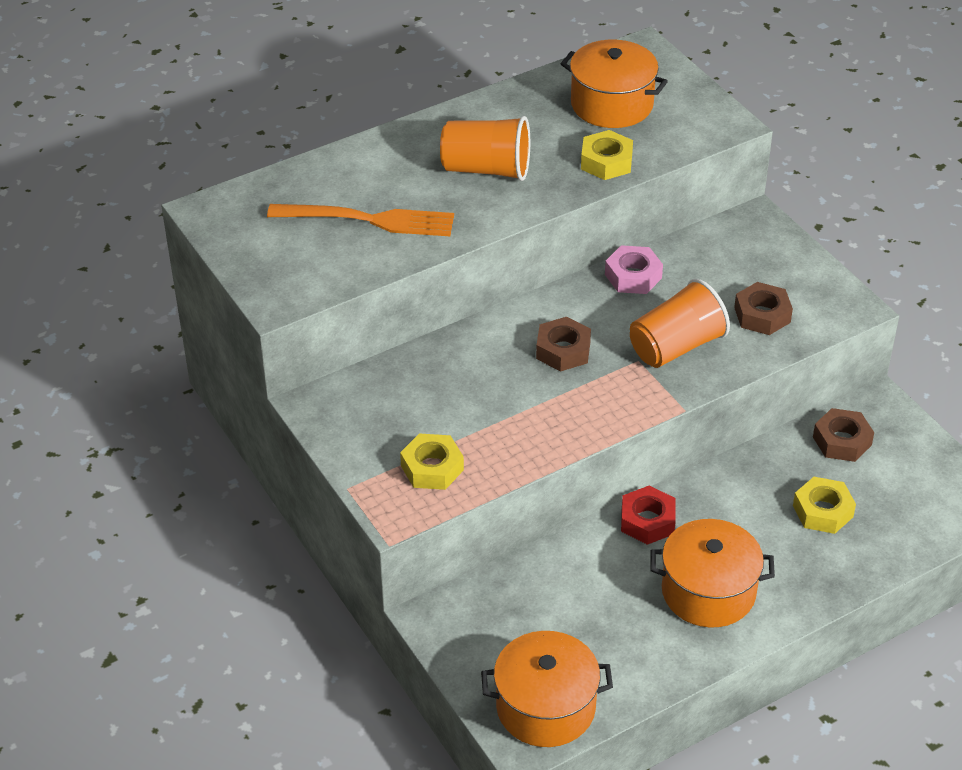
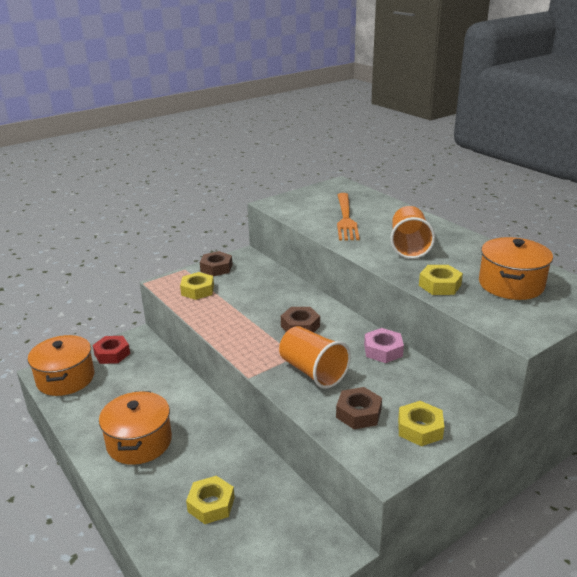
camera: 85 degrees right, 15 degrees down
red nut [621,486,676,545] -> red nut moved to [93,336,130,364]
brown nut [813,408,874,462] -> brown nut moved to [200,251,232,276]
none -> yellow nut [398,401,444,446]

